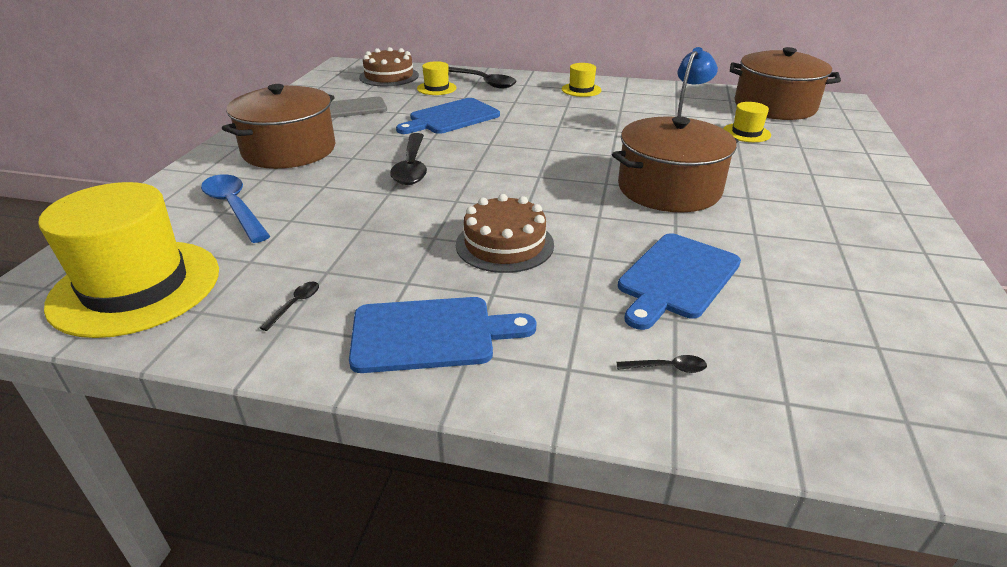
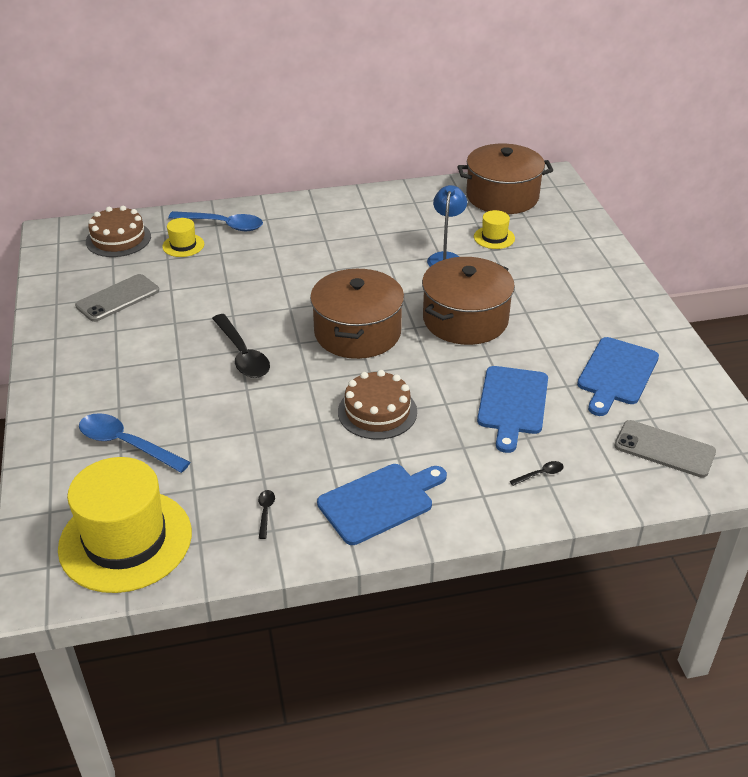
camera: 25 degrees left, 5 degrees up
brown pot [222,84,335,169] -> brown pot moved to [310,269,404,359]
blue cutting board [396,98,500,134] -> blue cutting board moved to [577,337,659,416]
black spoon [449,67,516,88] -> blue spoon [168,211,263,231]
yellow hat [562,63,602,97] -> none
none -> grey phone [614,420,716,477]

